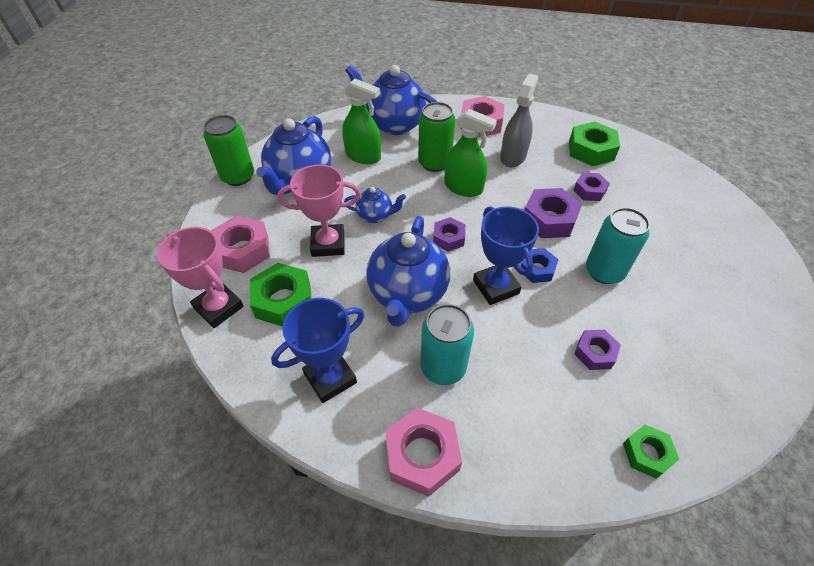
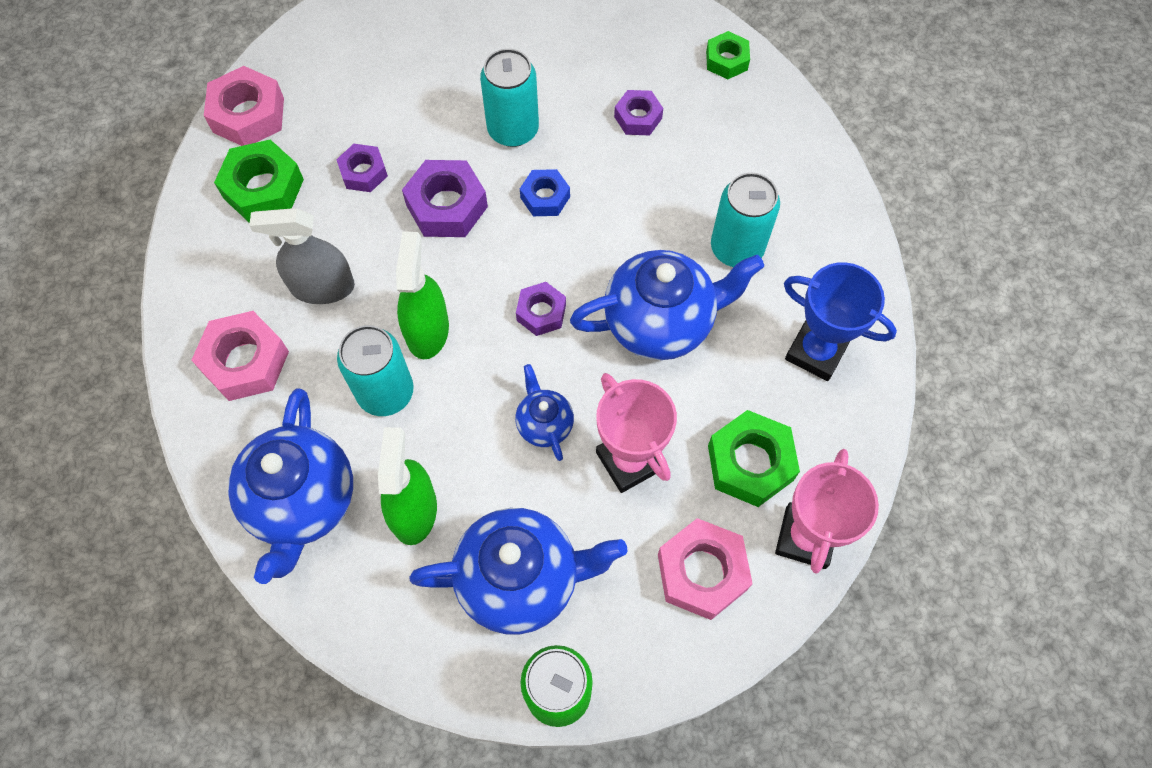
camera: 115 degrees left, 15 degrees up
pink nut [385,408,462,497] -> pink nut moved to [204,66,284,146]
green can [418,102,455,172] -> turquoise can [337,325,414,416]
blue trophy [473,206,539,305] -> none

